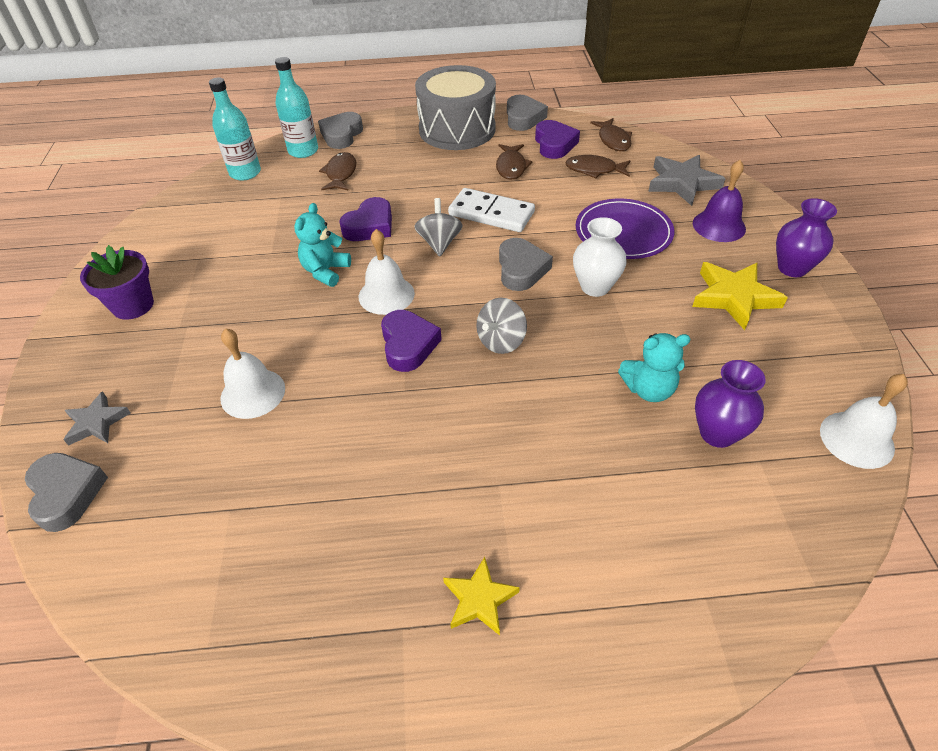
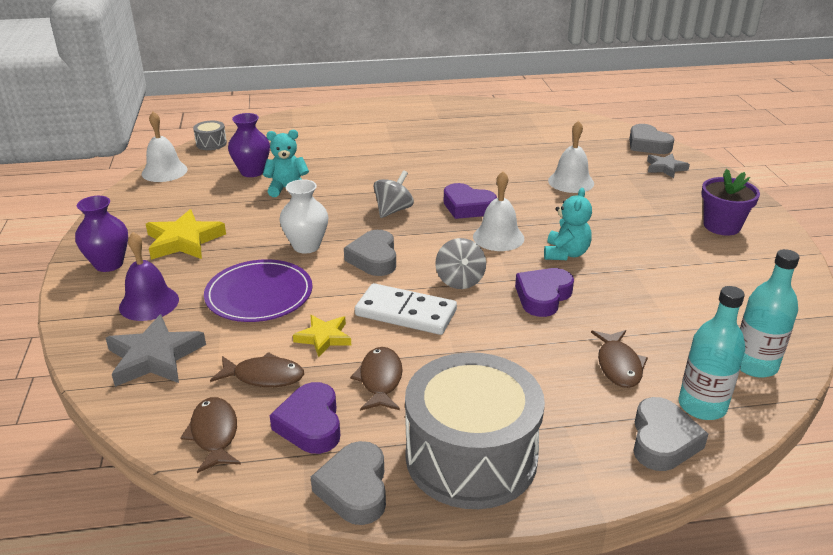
camera: 175 degrees right, 15 degrees down
purple heart [381,310,442,372] -> purple heart turned 45 degrees counterclockwise [444,183,497,219]
yellow star [443,557,520,635] -> yellow star moved to [293,315,351,358]
none -> grey drum [193,121,227,150]

